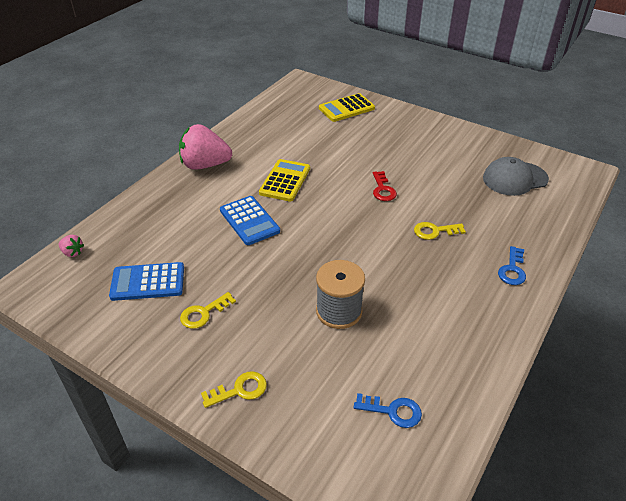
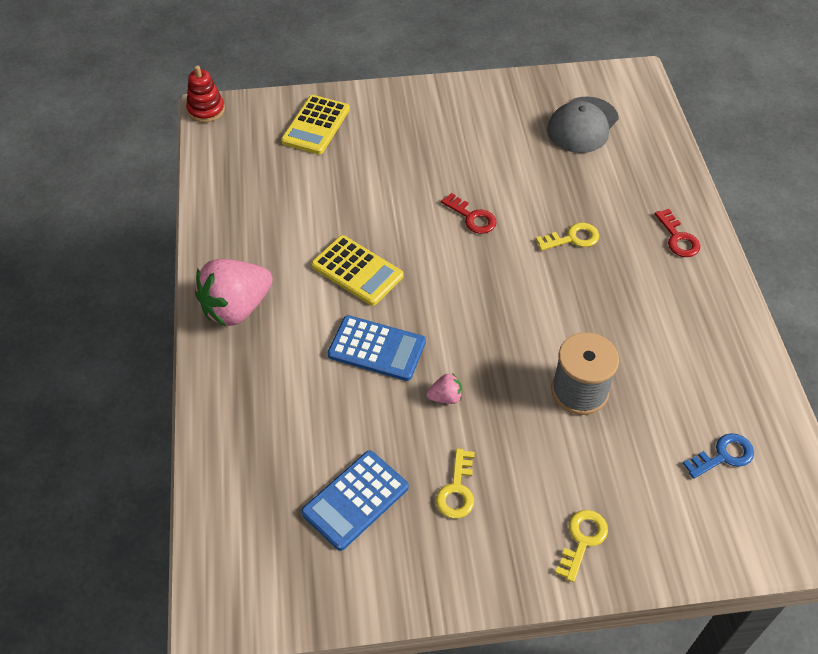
camera: 40 degrees left, 10 degrees up
pink strawberry [59,235,84,257] -> pink strawberry moved to [427,373,462,404]
yellow calculator [259,159,310,202] -> yellow calculator turned 150 degrees clockwise [311,235,403,306]
yellow key [414,222,466,240] -> yellow key turned 150 degrees counterclockwise [536,223,599,251]
blue key [498,246,526,285] -> red key [655,209,700,257]
none -> red stacking toy [186,66,225,122]

